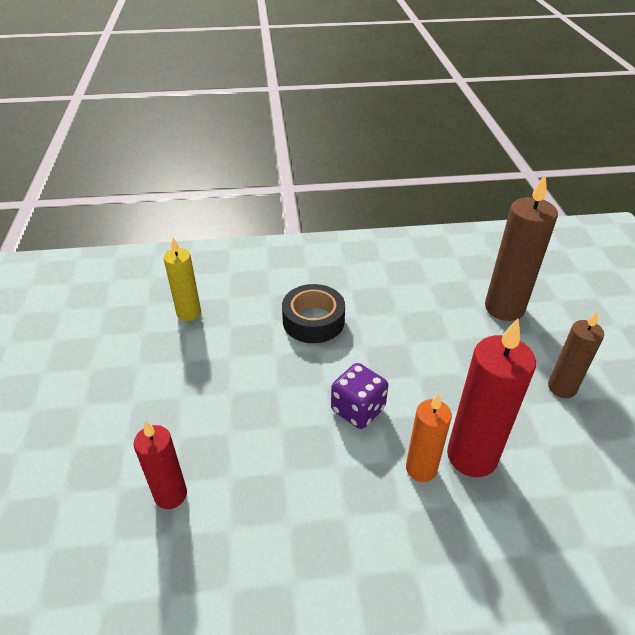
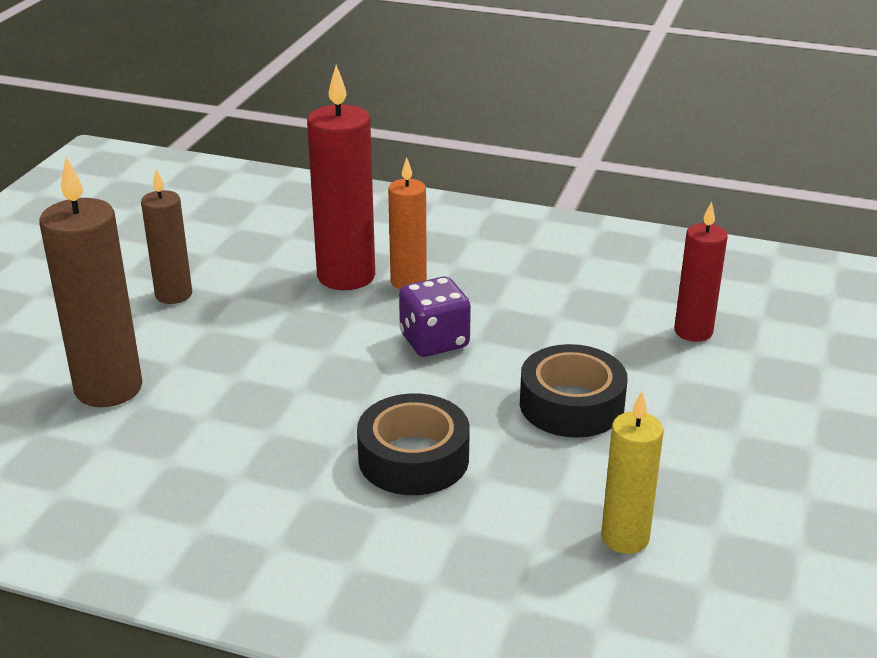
camera: 155 degrees left, 10 degrees down
none -> black tape [520,344,628,438]

